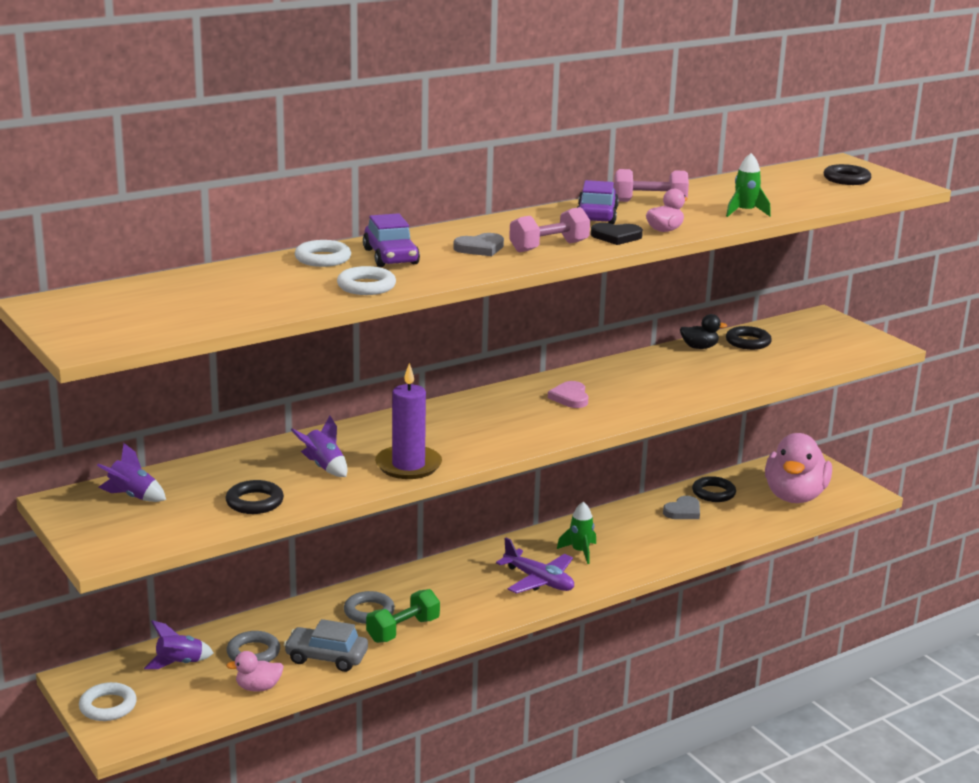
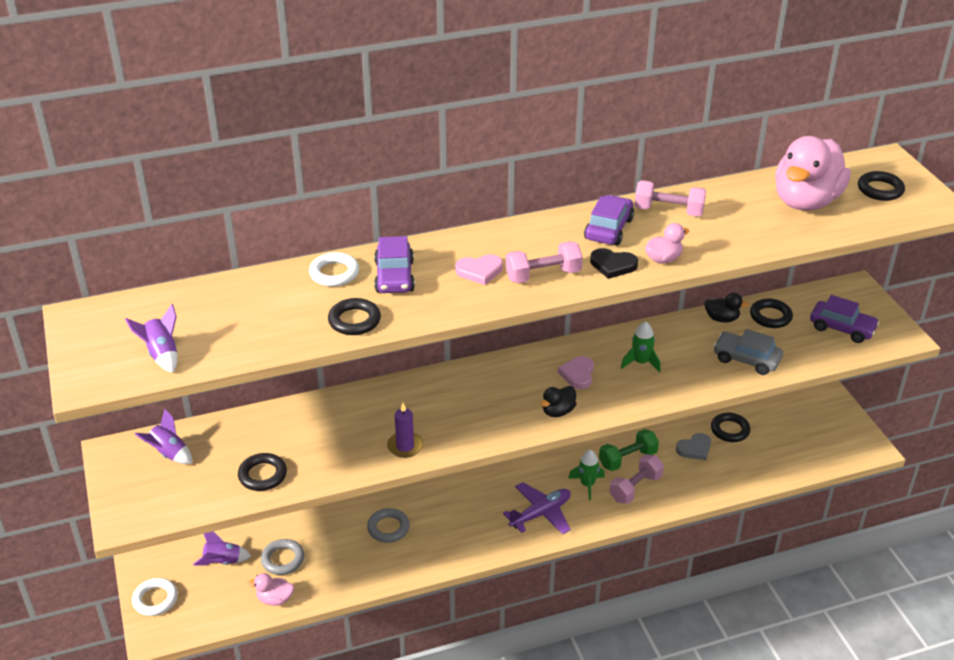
camera: 15 degrees right, 15 degrees up
grey car [284,619,368,672] -> grey car moved to [713,329,783,375]
purple rocket [291,415,347,477] -> purple rocket moved to [125,304,178,373]
white ring [337,266,396,295] -> black ring [328,298,381,335]
green dumbbell [366,589,440,643] -> green dumbbell moved to [599,429,659,471]
purple candle [375,363,442,479] -> purple candle [387,403,423,458], size x0.62
grey heart [453,233,504,256] -> pink heart [455,254,503,285]
purple plane [496,538,574,594] -> purple plane turned 90 degrees counterclockwise [503,482,571,534]
green rocket [726,153,771,217] -> green rocket moved to [621,321,661,372]
pink duck [765,433,832,503] -> pink duck moved to [775,136,851,211]
none -> black duck [540,386,576,417]
none -> pink dumbbell [609,454,664,504]
none -> purple car [810,295,880,343]

